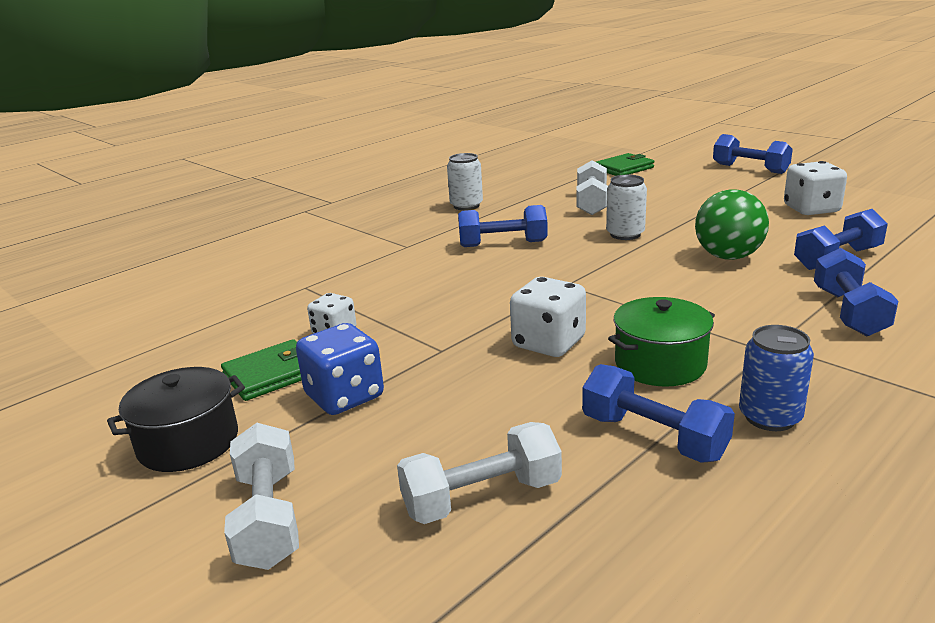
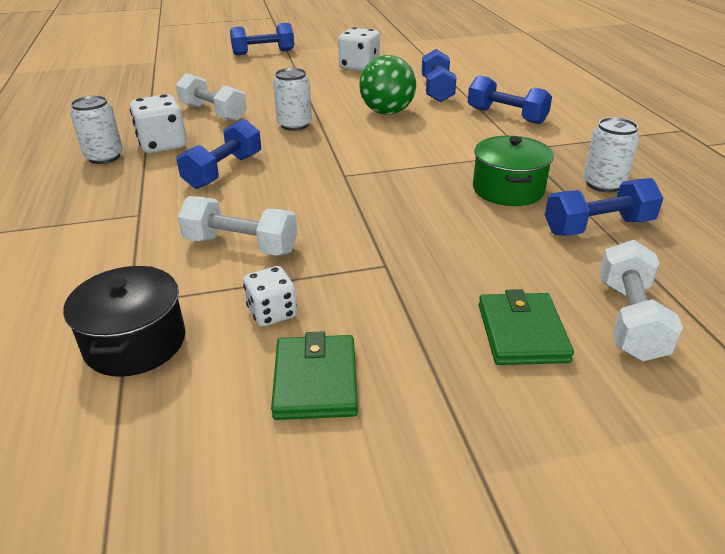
camera: 60 degrees left, 10 degrees up
black pot [107,367,245,472] -> black pot moved to [63,266,185,377]
white dumbbell [224,423,299,570] -> white dumbbell moved to [178,196,298,256]
blue dice [296,323,384,415] -> none
white dice [510,277,586,357] -> white dice moved to [130,94,187,153]
green wallet [596,153,654,176] -> green wallet moved to [479,289,574,365]
blue can [739,325,814,431] -> white can [583,117,639,192]

